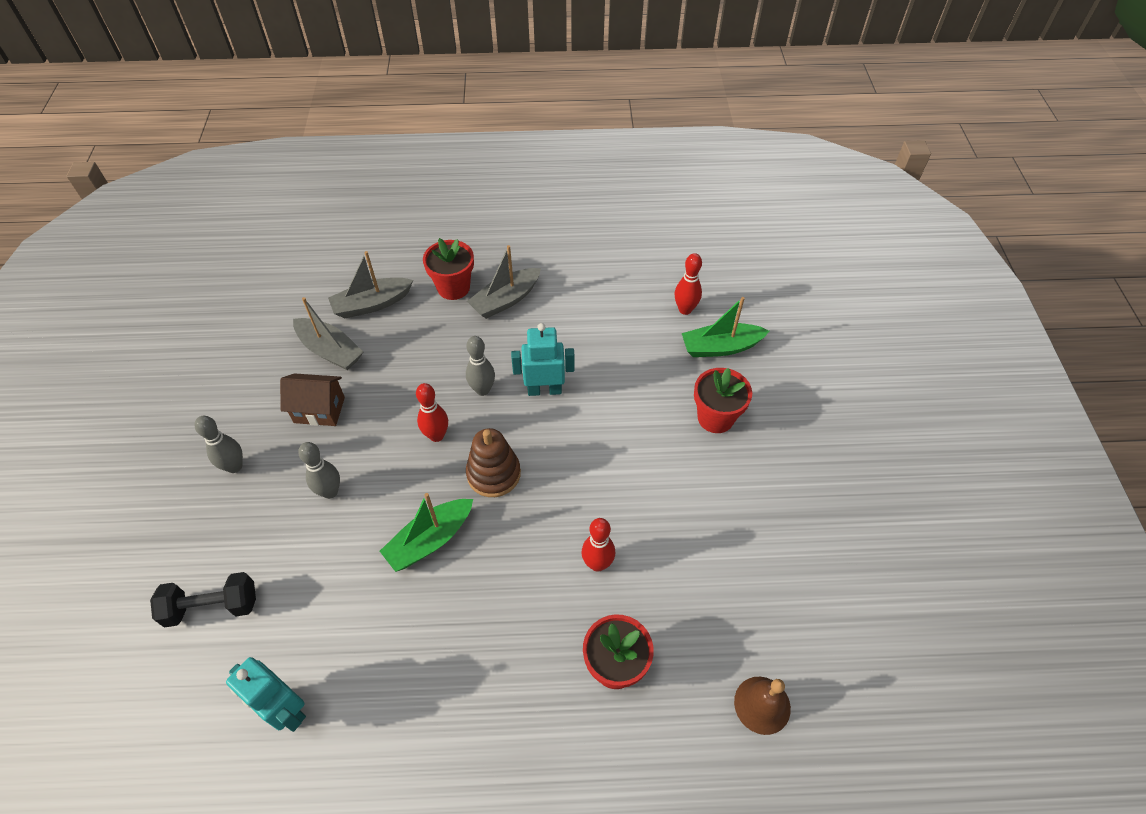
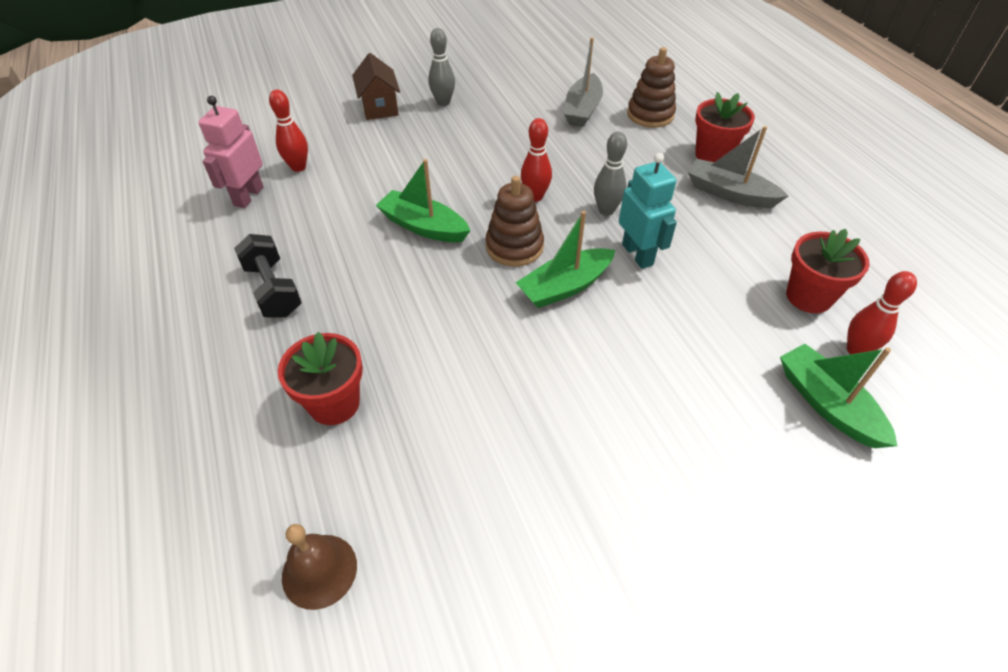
camera: 70 degrees right, 5 degrees down
black dumbbell [150,572,256,628] -> black dumbbell moved to [234,234,302,318]
turquoise robot [226,657,306,732] -> pink robot [199,96,264,208]
brown house [280,373,345,426] -> brown house moved to [352,53,400,120]
grey bowling pin [298,442,340,499] -> none
grey boat [328,251,413,318] -> brown stacking toy [627,47,676,128]
red bowling pin [582,518,615,572] -> red bowling pin moved to [269,90,308,172]
red flower pot [694,368,752,433] -> red flower pot moved to [786,229,870,313]
none -> green boat [515,211,615,308]

